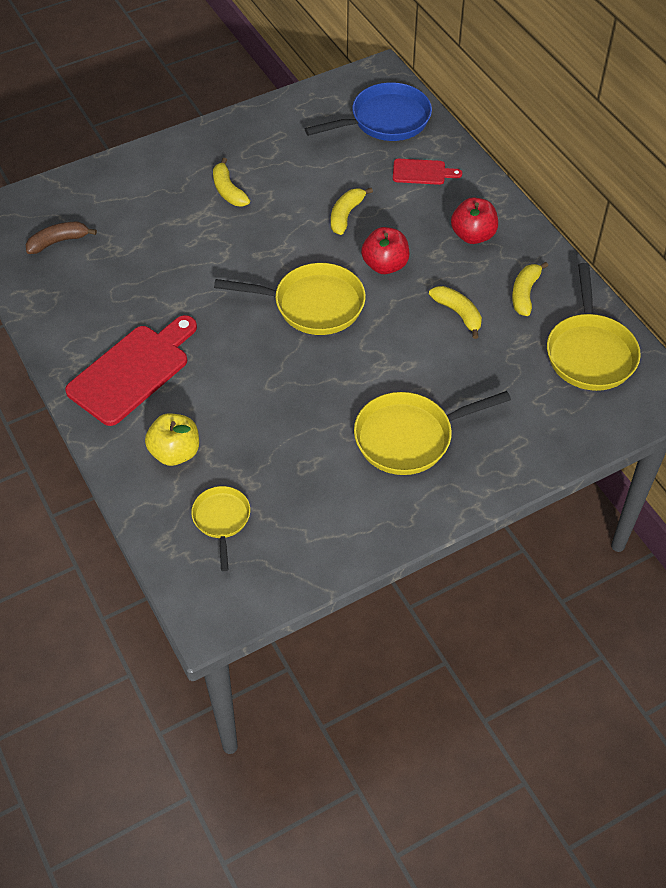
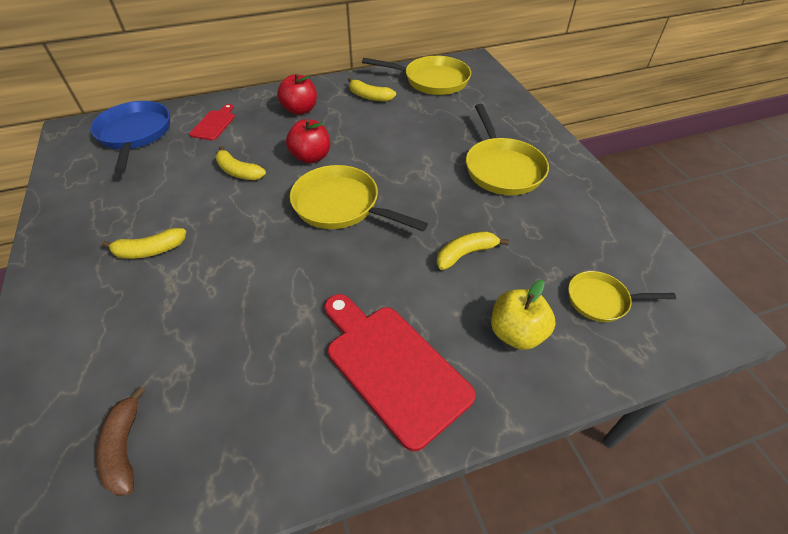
camera: 80 degrees left, 5 degrees down
yellow pan [214,263,366,335] -> yellow pan turned 75 degrees counterclockwise [290,165,428,231]
yellow banana [429,286,482,339] -> yellow banana moved to [436,231,509,270]

